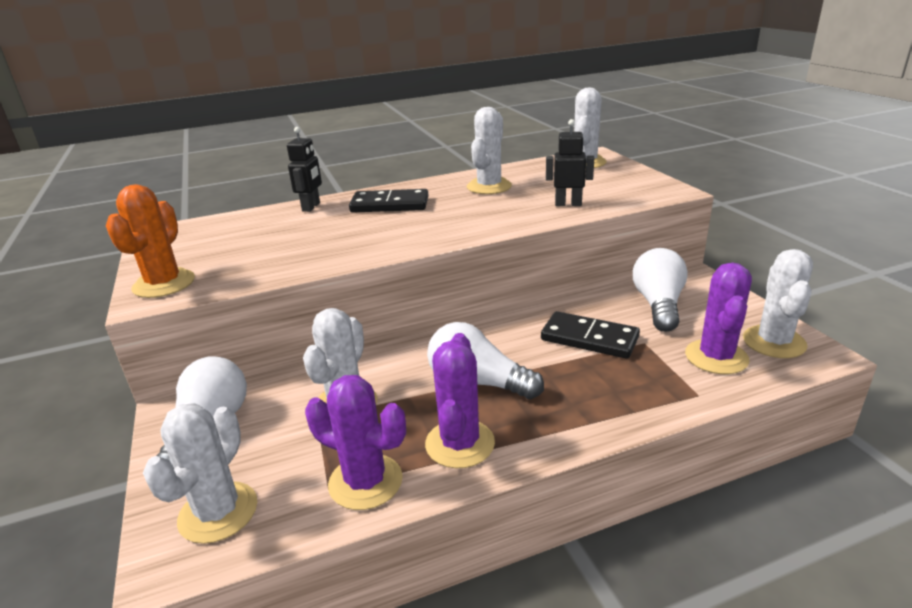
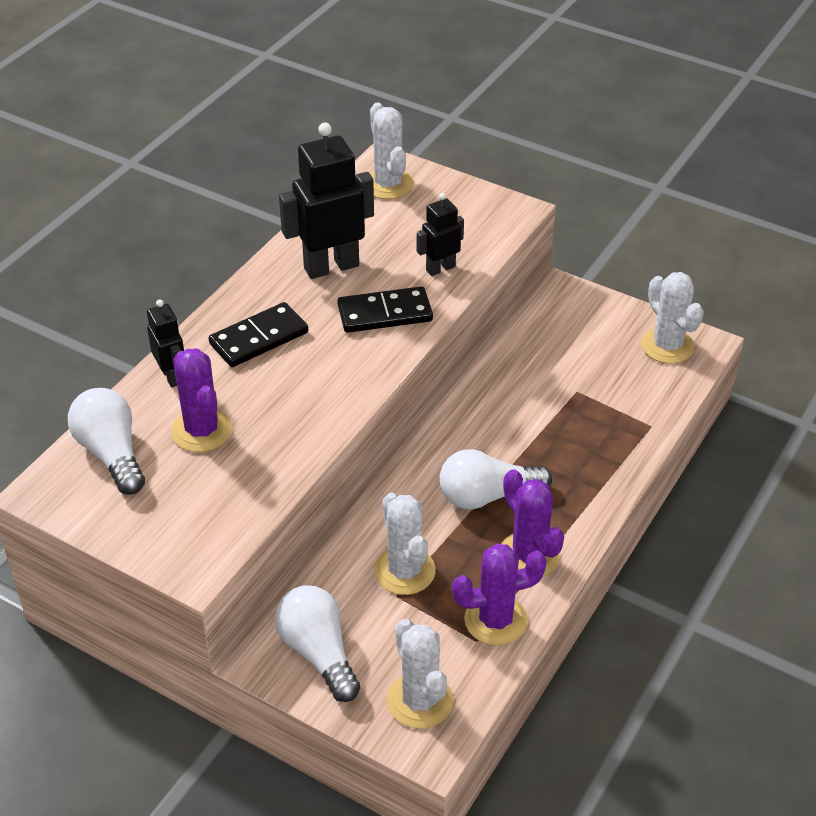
camera: 40 degrees left, 15 degrees up
orange cactus [106,184,195,298] -> none
white cactus [467,107,512,194] -> black robot [279,122,374,279]
black domino [541,311,640,359] -> black domino moved to [337,286,433,333]
white light bulb [633,248,688,332] -> white light bulb moved to [68,388,145,495]
purple cactus [685,263,752,374] -> purple cactus moved to [171,348,233,452]

